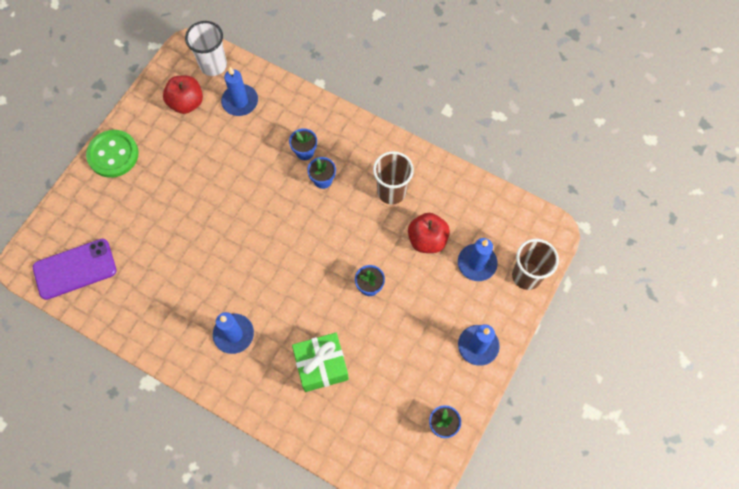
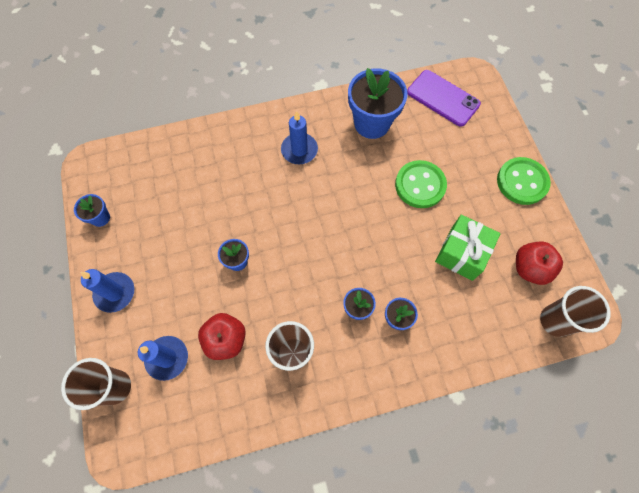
camera: 135 degrees right, 0 degrees up
purple phone [33,239,117,300] -> purple phone turned 75 degrees counterclockwise [407,70,481,127]
white cup [185,21,227,76] -> brown cup [540,286,611,337]
blue candle [221,67,258,116] -> none
green gift [292,333,349,392] -> green gift moved to [435,214,501,281]
none -> blue flower pot [348,68,407,139]
none -> green button [395,160,447,208]

